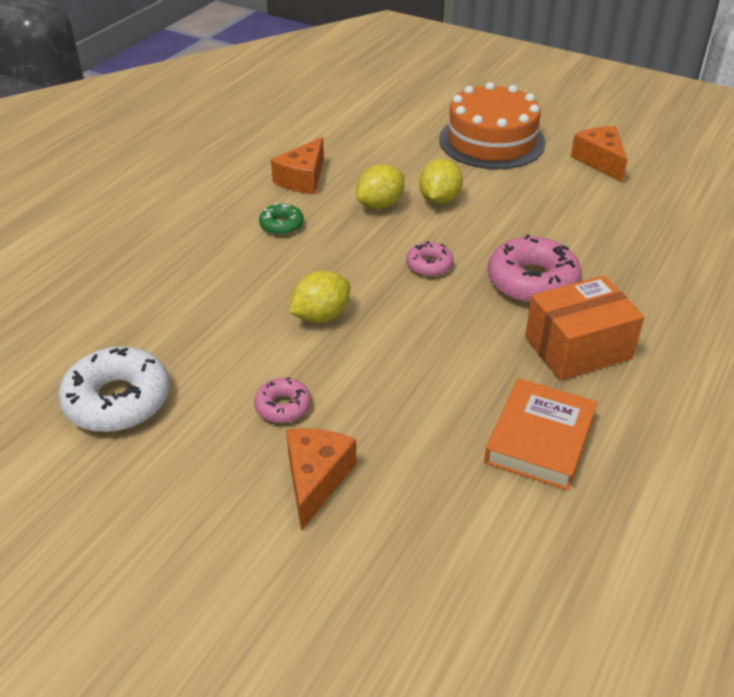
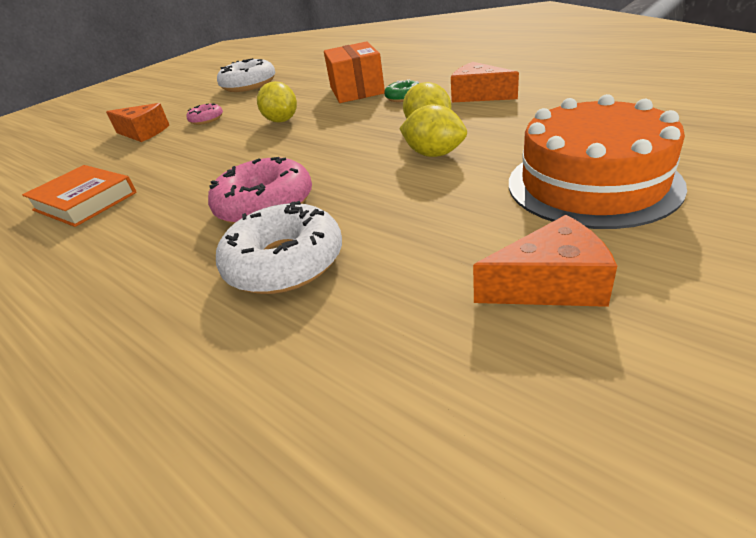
camera: 105 degrees right, 5 degrees down
pink donut [406,241,454,277] -> none
orange box [525,275,644,381] -> orange box moved to [324,41,385,103]
none -> white donut [216,201,342,294]

